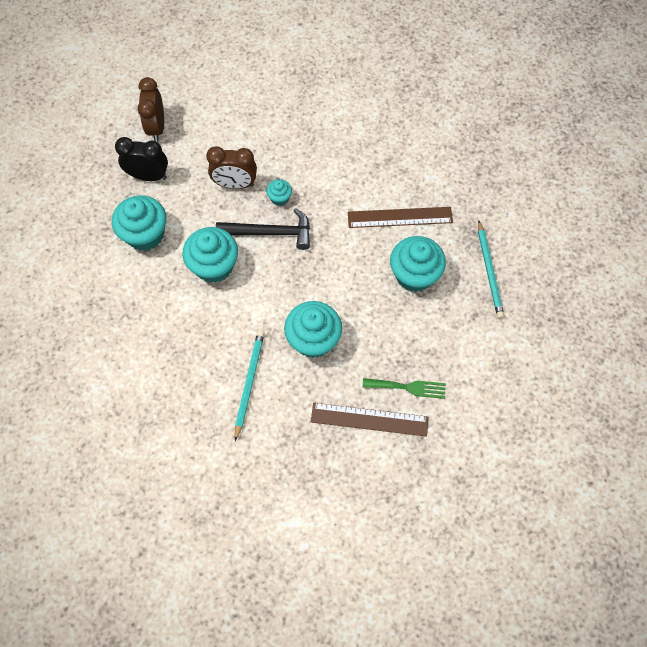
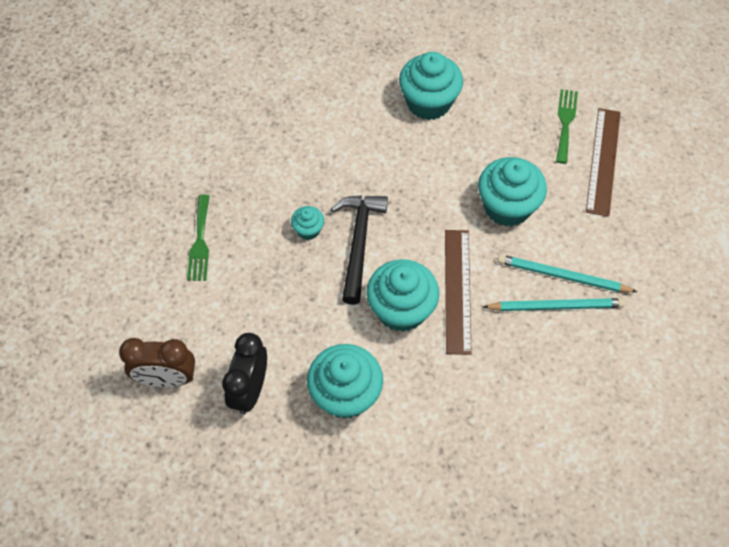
camera: 85 degrees left, 5 degrees down
brown clock [206,146,257,189] -> none
brown ruler [348,207,453,228] -> brown ruler moved to [445,230,472,355]
turquoise pencil [478,221,504,318] -> turquoise pencil moved to [483,298,626,311]
none -> green fork [187,195,210,281]

